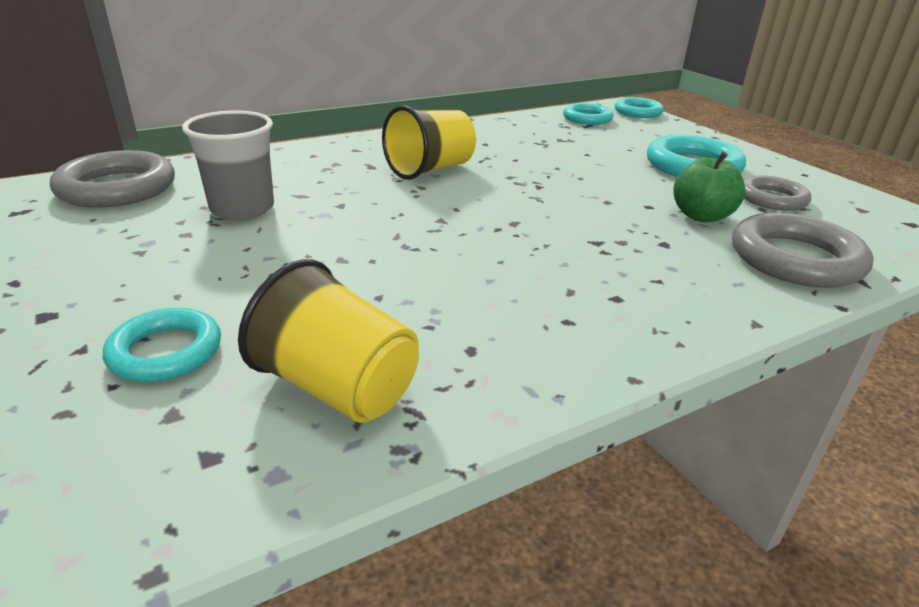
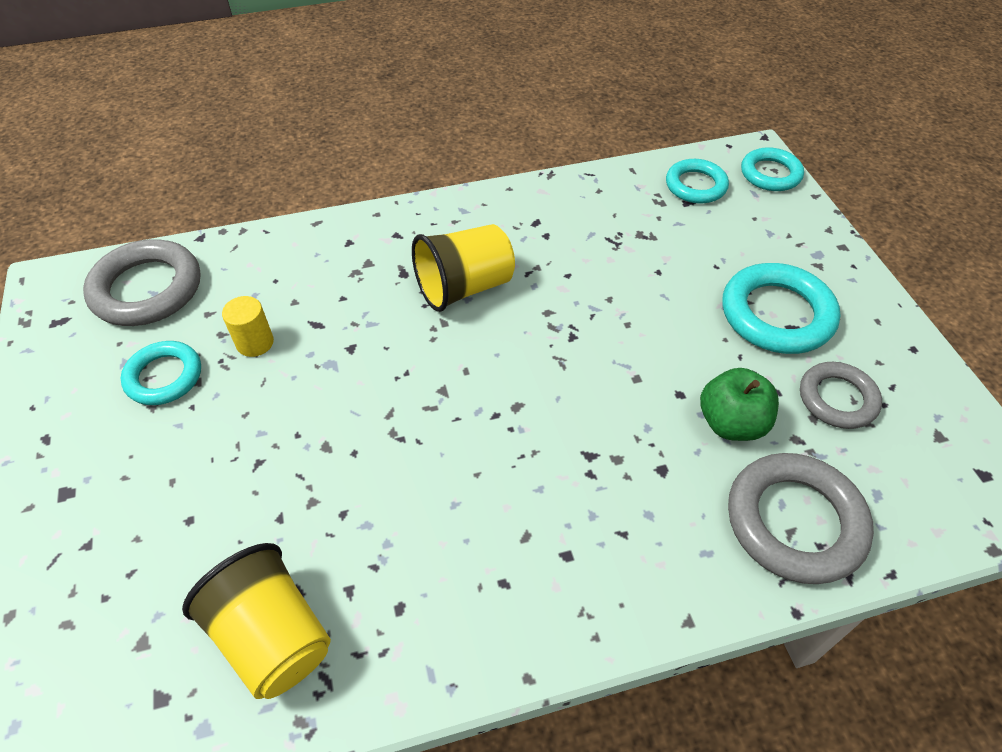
camera: 15 degrees right, 20 degrees up
turquoise ring [103,308,221,382] -> turquoise ring moved to [121,341,201,405]
grey cup [182,111,274,220] -> yellow cylinder [222,296,274,357]

